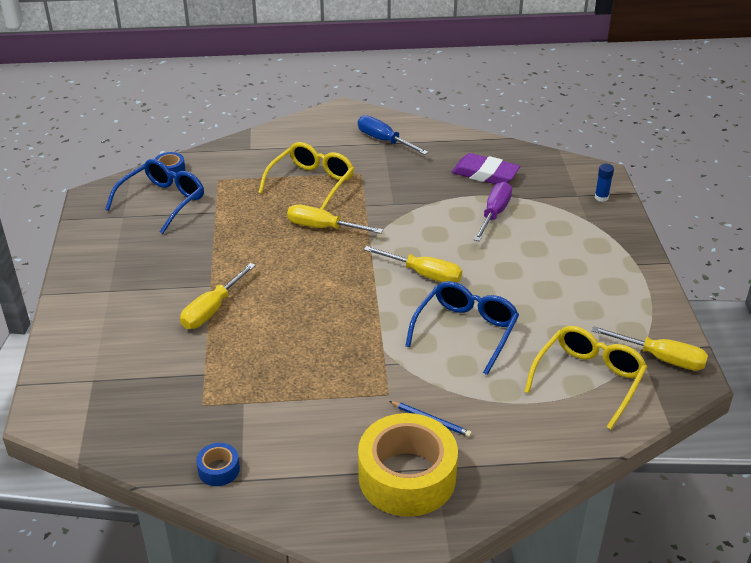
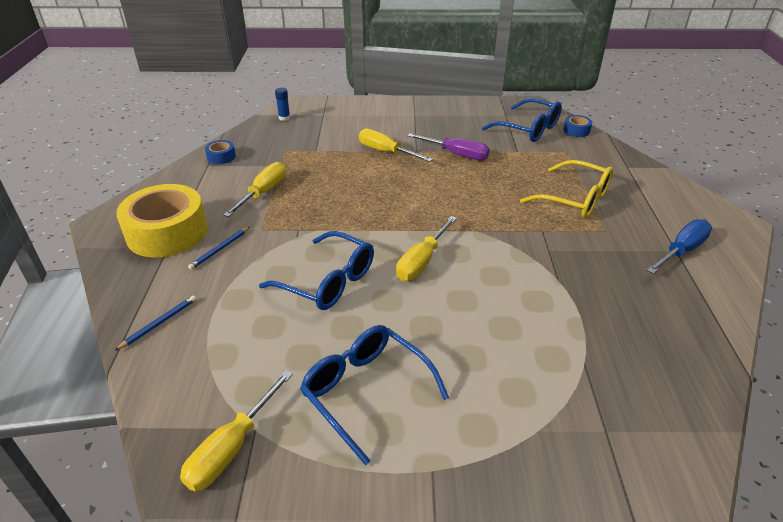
camera: 95 degrees right, 0 degrees up
yellow screwdriver [287,204,383,234] -> yellow screwdriver moved to [223,162,286,217]
purple eraser [452,153,520,184] -> none
purple screwdriver [473,182,512,242] -> purple screwdriver moved to [407,133,490,160]
yellow glasses [524,326,647,430] -> none
blue glue stick [595,164,614,202] -> blue glue stick moved to [275,88,290,121]
none -> blue pencil [114,295,196,351]
none -> blue glasses [300,325,449,465]

